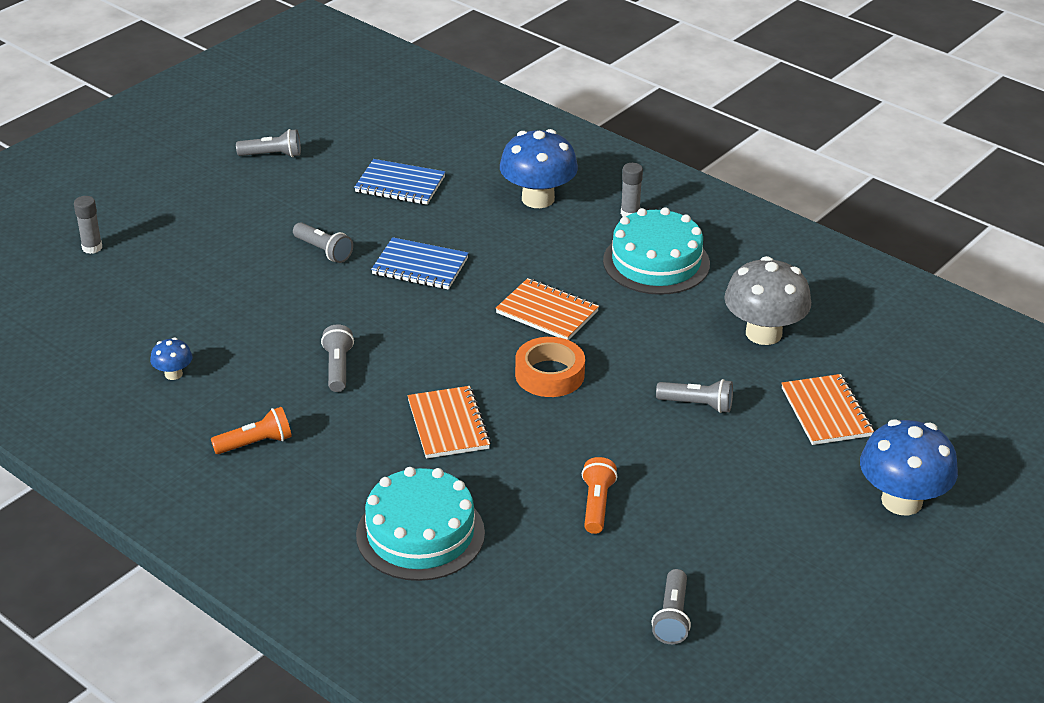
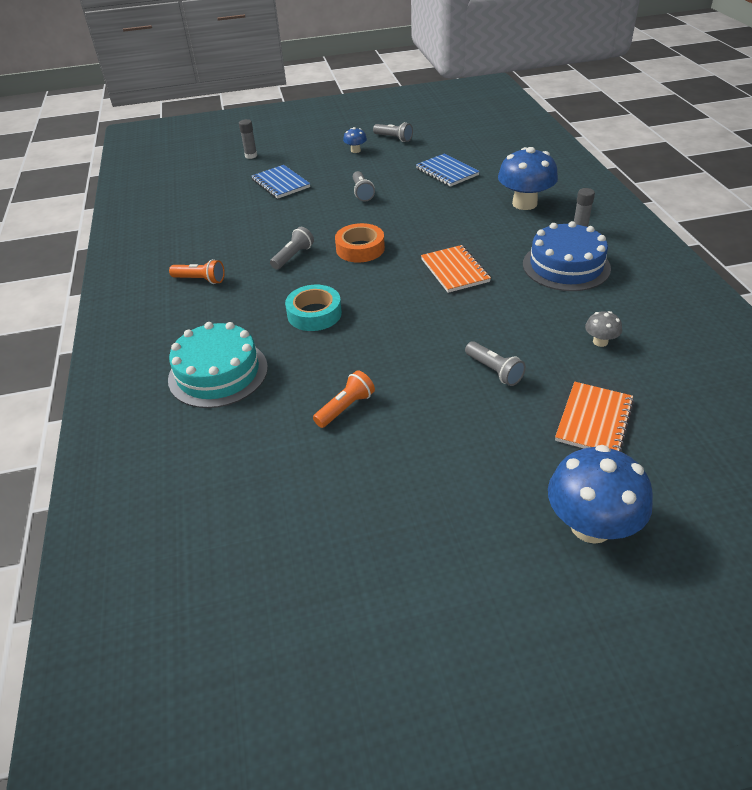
camera: 40 degrees right, 5 degrees up
blue mushroom [150,338,192,380] -> blue mushroom moved to [343,127,367,153]
blue notebook [371,237,469,290] -> blue notebook moved to [252,165,310,199]
orange notebook [407,386,491,459] -> turquoise tape [285,285,342,331]
orange tape [515,337,585,397] -> orange tape moved to [335,223,385,263]
turquoise cake [603,207,710,295] -> blue cake [523,221,611,291]
grey flashlight [652,569,691,644] -> none
grey mushroom [724,256,811,345] -> grey mushroom [585,311,622,347], size x0.47

